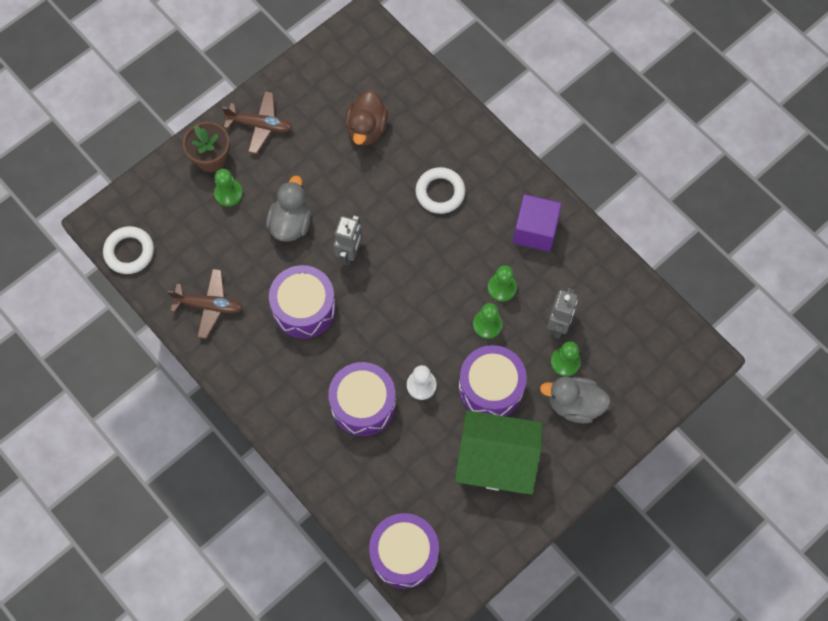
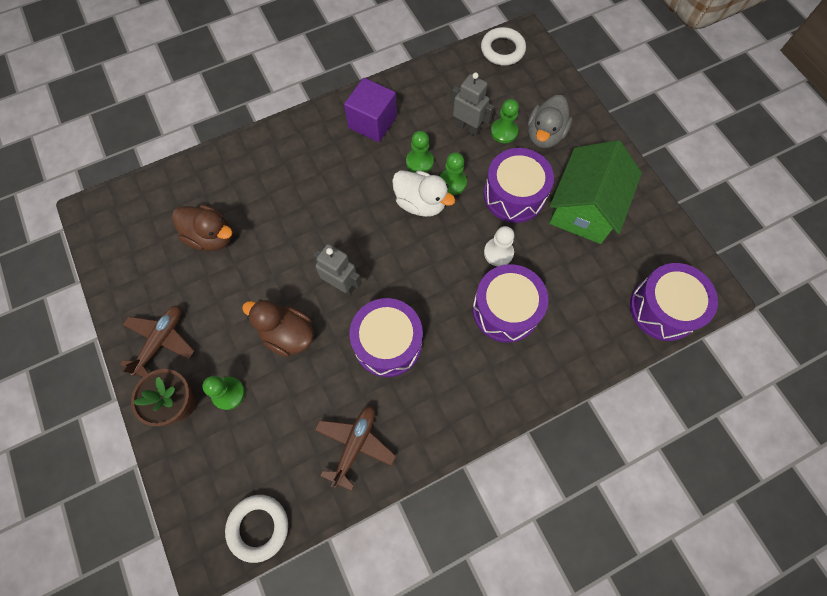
camera: 75 degrees left, 0 degrees up
grey duck [266,176,311,242] -> brown duck [242,299,314,357]
white ring [415,167,465,214] -> white ring moved to [481,27,526,66]
none -> white duck [392,170,455,217]

